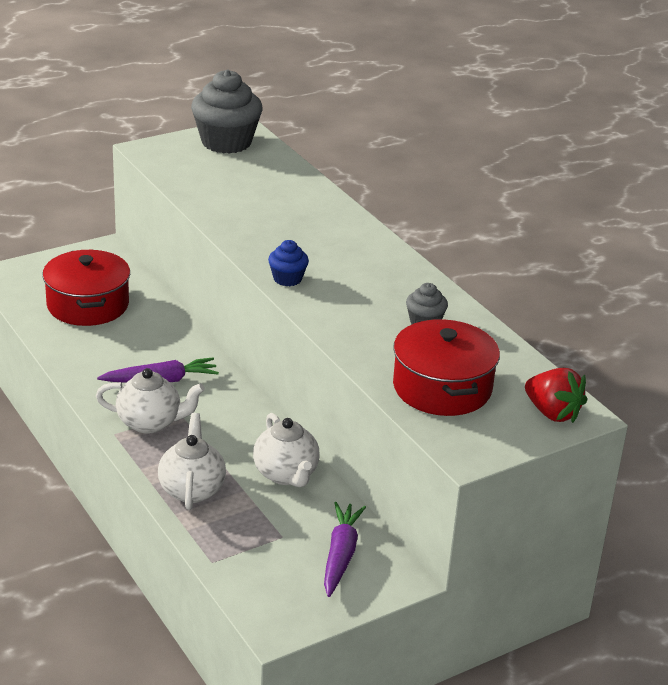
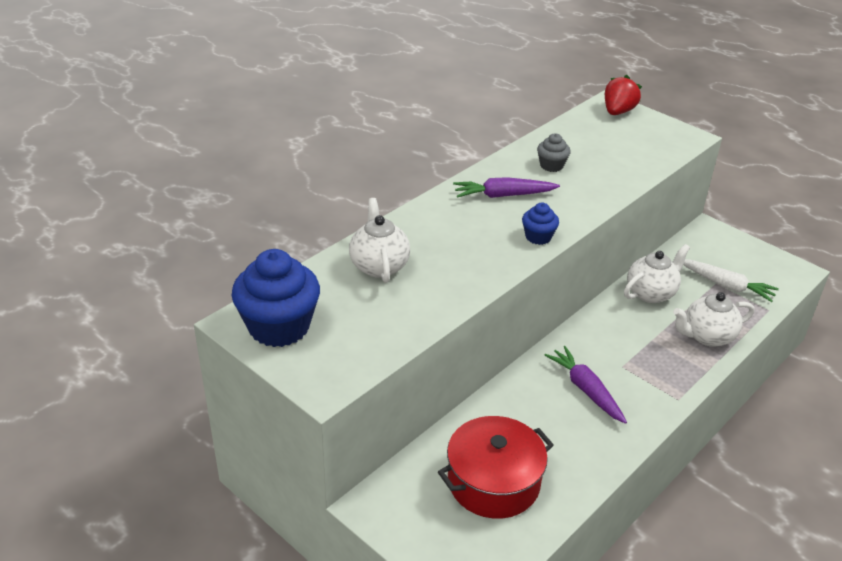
camera: 105 degrees left, 5 degrees up
white teapot [96,368,205,434] -> white teapot moved to [349,198,410,283]
grey cupcake [191,69,262,154] -> blue cupcake [232,249,320,347]
purple carrot [324,502,366,597] -> purple carrot moved to [453,177,560,198]
red pot [393,319,500,416] -> none
none -> white carrot [684,259,779,302]

